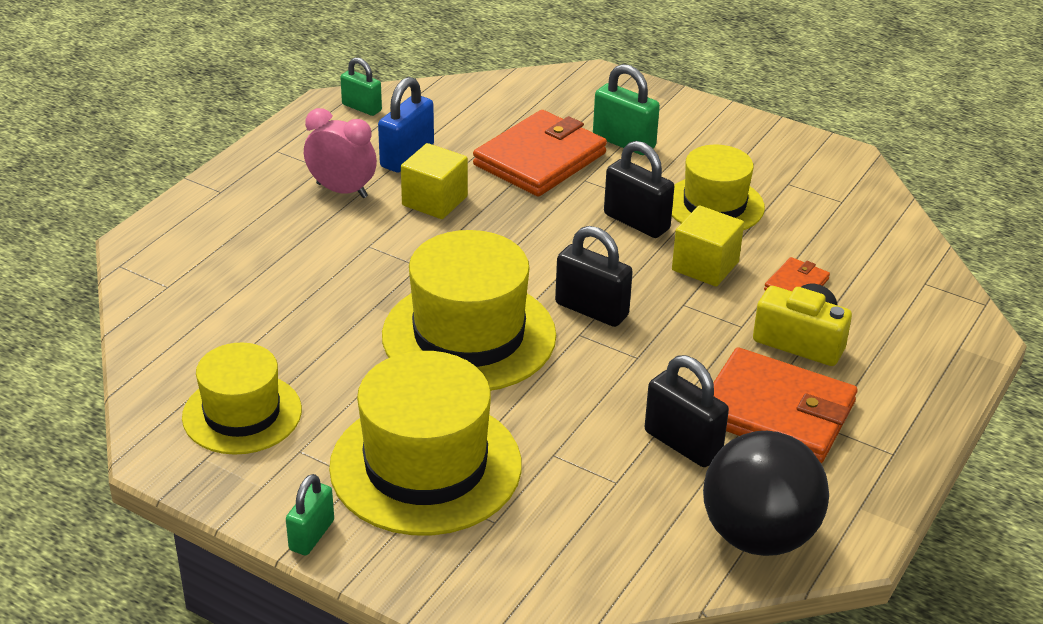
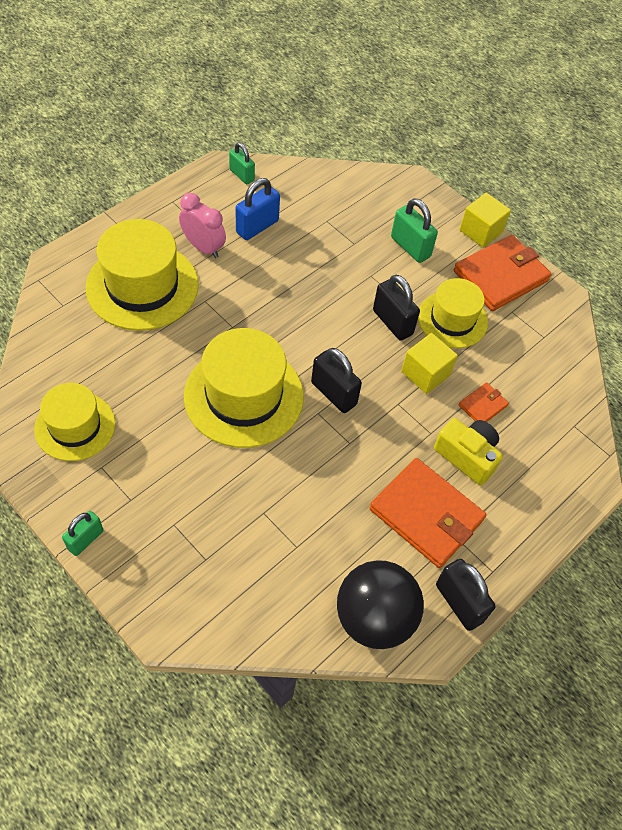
camera: 10 degrees right, 20 degrees up
yellow hat [329,351,522,536] -> yellow hat moved to [86,219,199,331]
yellow cube [401,143,468,219] -> yellow cube moved to [459,193,511,248]
orange wallet [473,110,607,197] -> orange wallet moved to [454,235,552,311]
black padlock [645,355,729,467] -> black padlock moved to [436,559,495,631]

